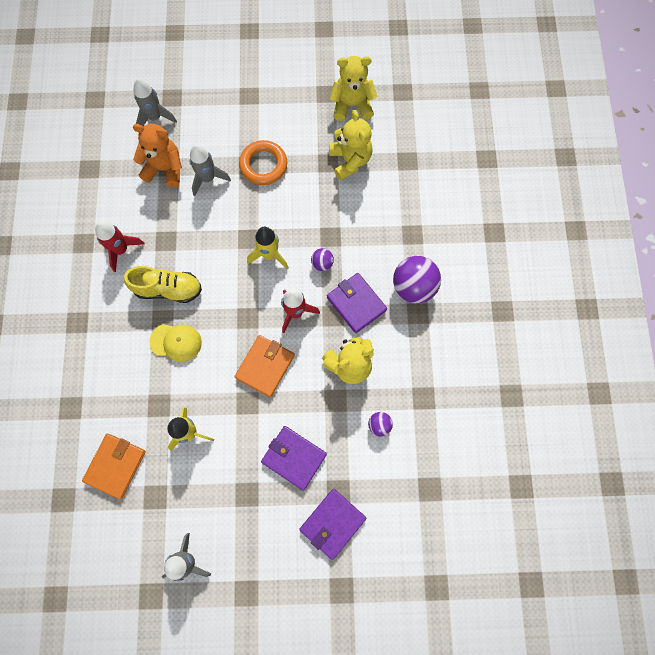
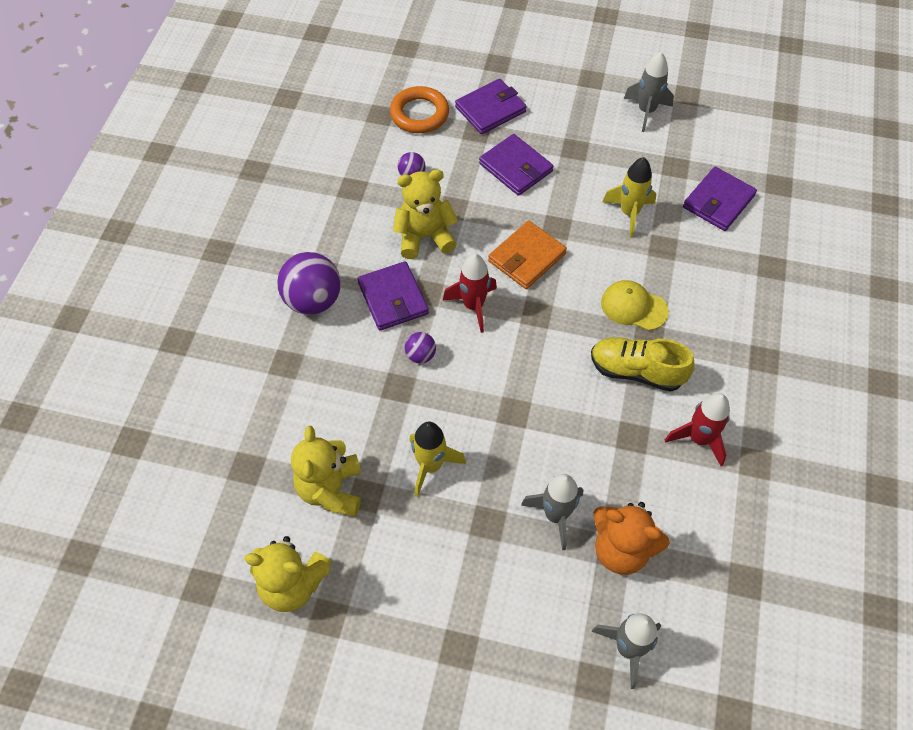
camera: 165 degrees left, 15 degrees down
orange wallet [82,434,146,499] -> purple wallet [683,167,757,231]
orange ring [239,140,287,185] -> orange ring moved to [390,86,449,133]
yellow rocket [247,227,289,270] -> yellow rocket moved to [409,421,466,497]

